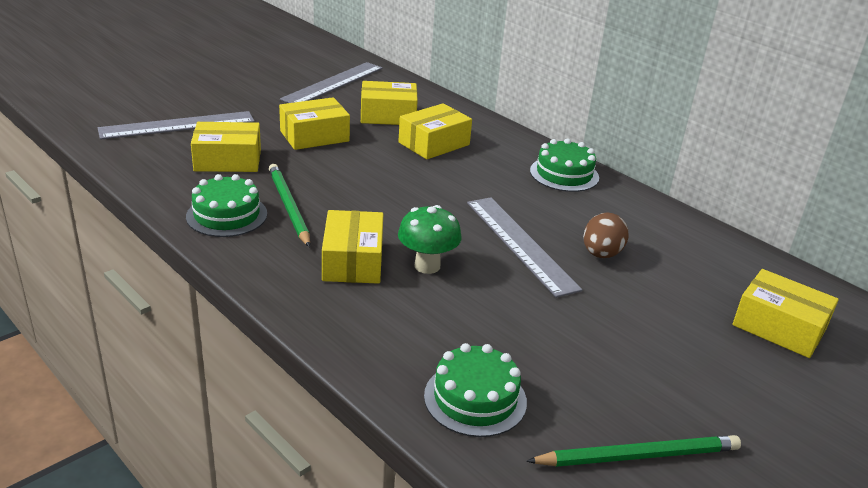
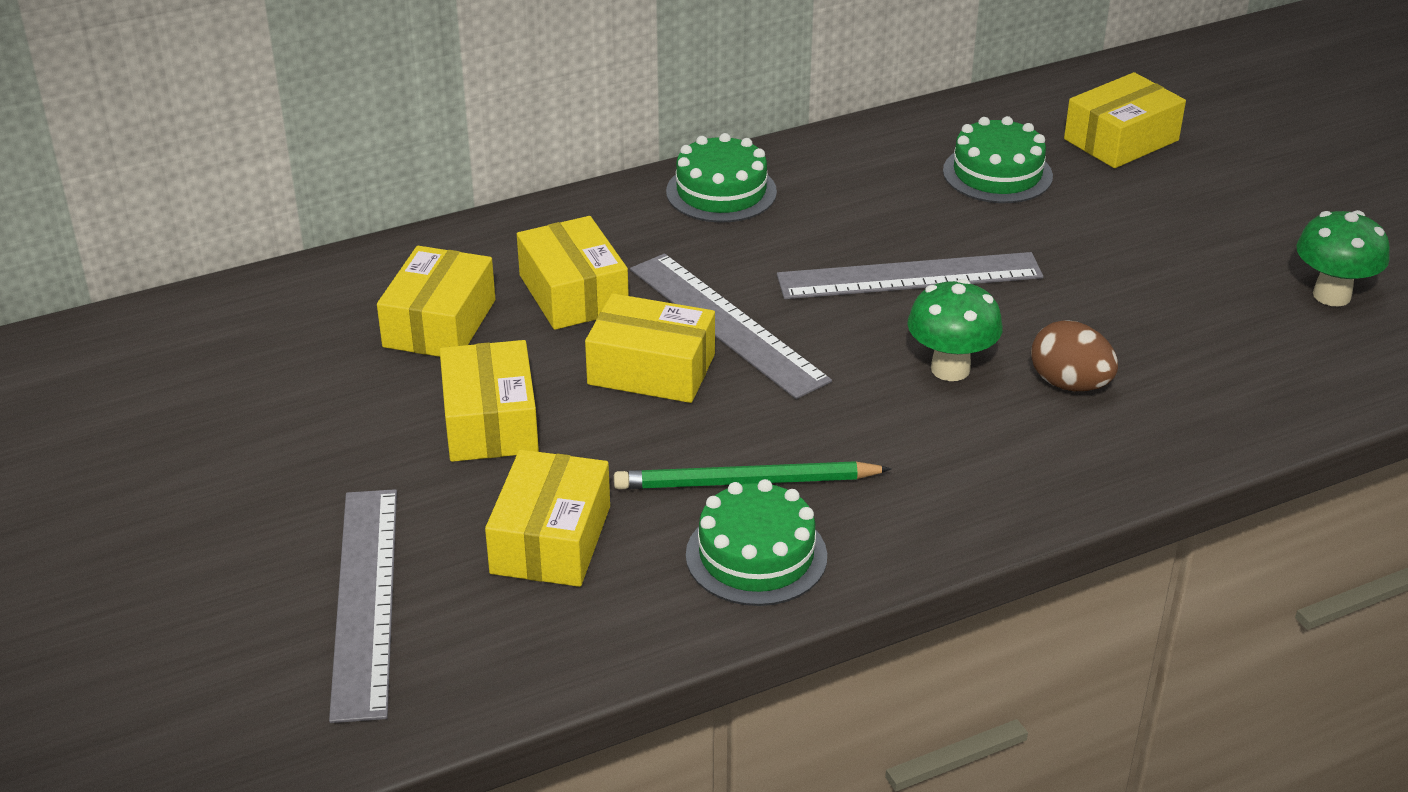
camera: 70 degrees left, 5 degrees up
grey ruler [280,62,383,103] -> grey ruler moved to [630,253,832,399]
yellow box [322,210,383,284] -> yellow box moved to [585,293,715,403]
green cake [424,343,527,437] -> green cake moved to [943,116,1053,203]
green pencil [526,435,741,467] -> green mushroom [1296,210,1390,306]
brown egg [583,212,629,258] -> brown egg moved to [1031,320,1118,391]

